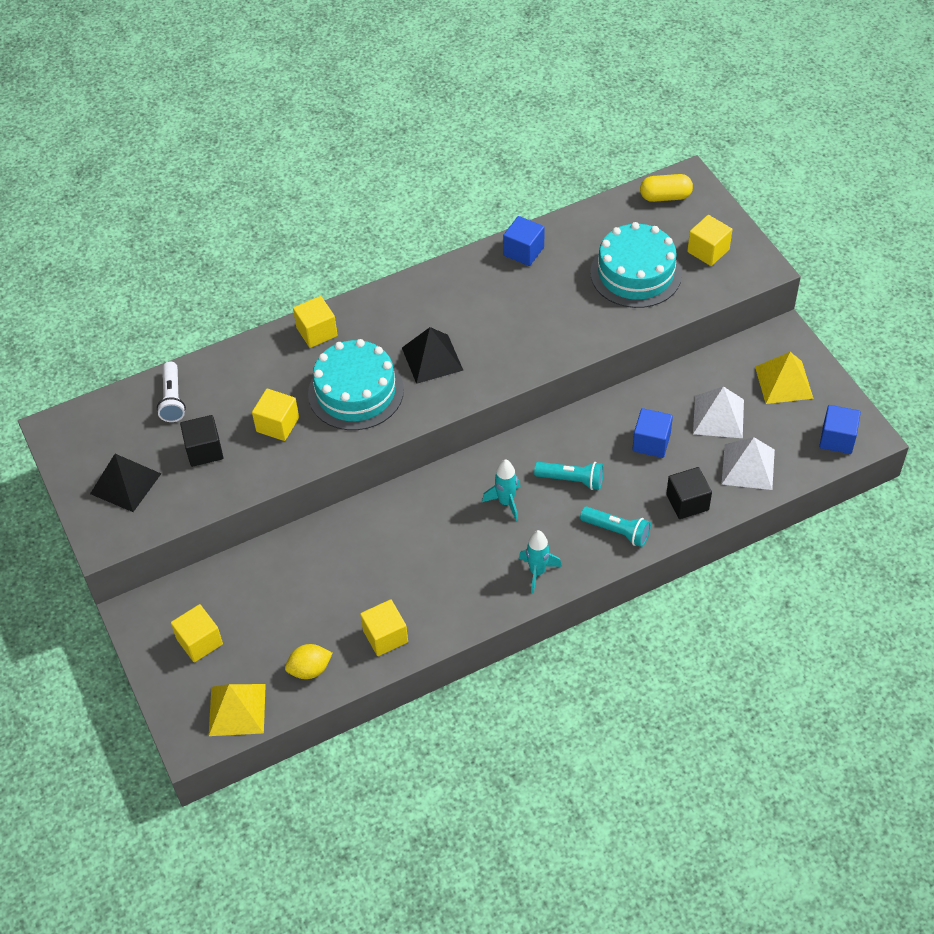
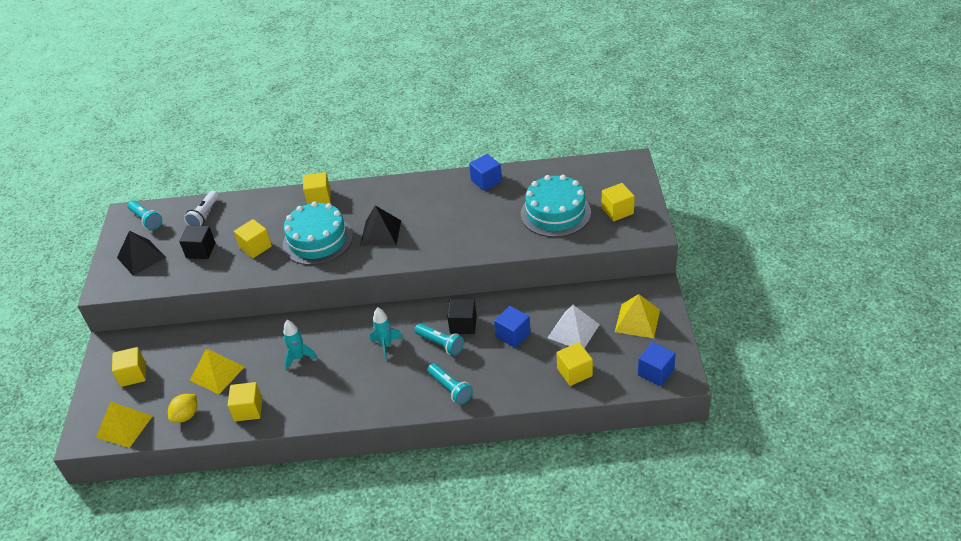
camera: 25 degrees right, 10 degrees down
yellow lemon [285,644,332,679] -> yellow lemon turned 60 degrees counterclockwise [168,394,197,423]
turquoise rocket [519,530,562,593] -> turquoise rocket moved to [283,320,317,370]
yellow capsule [640,174,693,202] -> none
black cube [666,467,712,519] -> black cube moved to [447,299,477,334]
white pyramid [721,437,775,490] -> yellow cube [556,342,593,386]
none -> turquoise flashlight [127,200,162,230]
none -> yellow pyramid [190,348,244,394]

